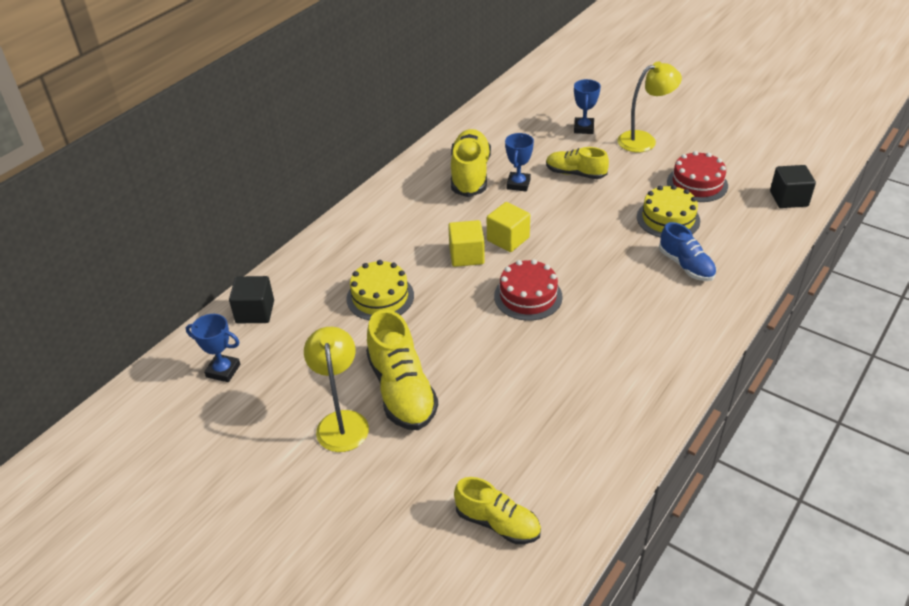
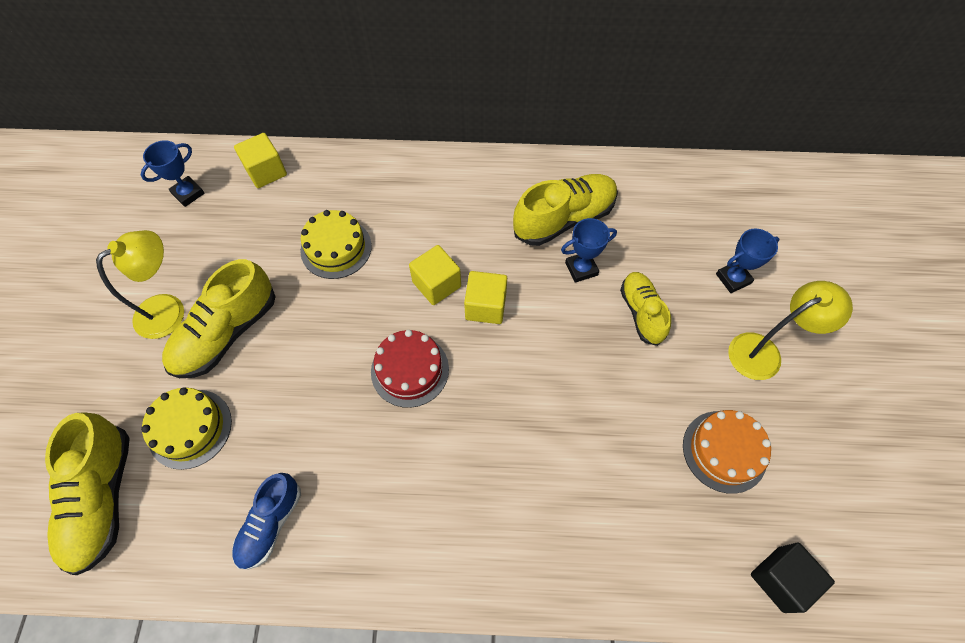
camera: 55 degrees right, 20 degrees up
blue trophy [186,314,240,382] -> blue trophy turned 60 degrees clockwise [141,140,205,207]
black cube [229,276,274,323] -> yellow cube [234,133,287,188]
yellow shoe [454,477,541,544] -> yellow shoe [45,413,130,575], size x1.57
yellow lamp [618,61,682,152] -> yellow lamp turned 60 degrees counterclockwise [728,281,853,380]
yellow cake [637,185,700,238] -> yellow cake moved to [141,387,232,470]
blue shoe [659,222,716,281] -> blue shoe moved to [232,473,301,570]
red cake [667,151,728,202] -> orange cake [683,410,771,494]

